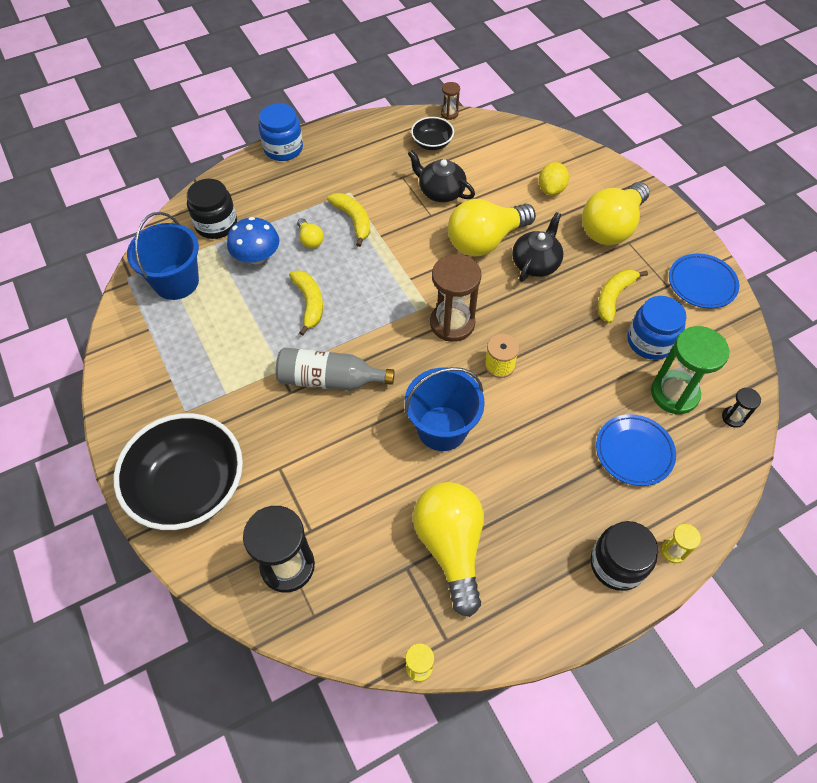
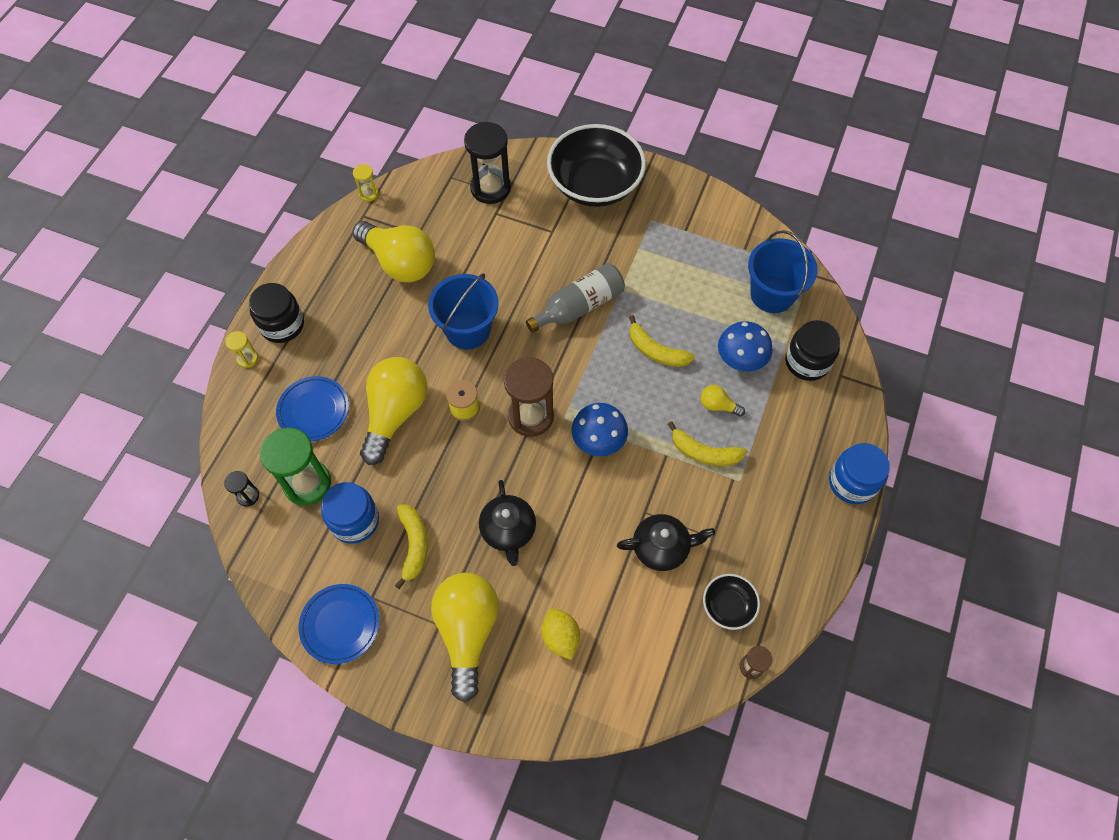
camera: 140 degrees right, 5 degrees up
yellow light bulb [448,199,536,257] -> yellow light bulb moved to [360,357,427,465]
none -> blue mushroom [571,403,628,456]

